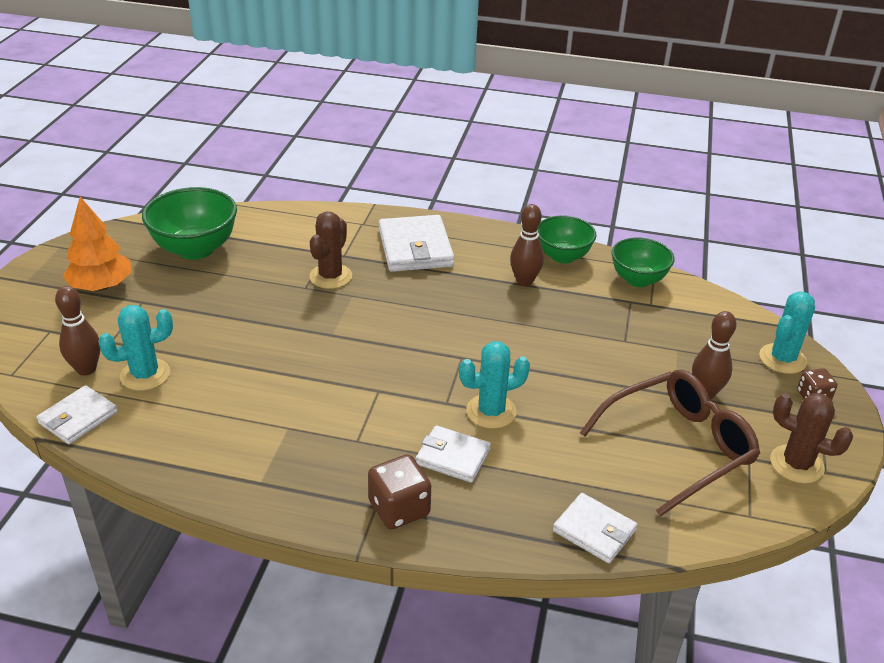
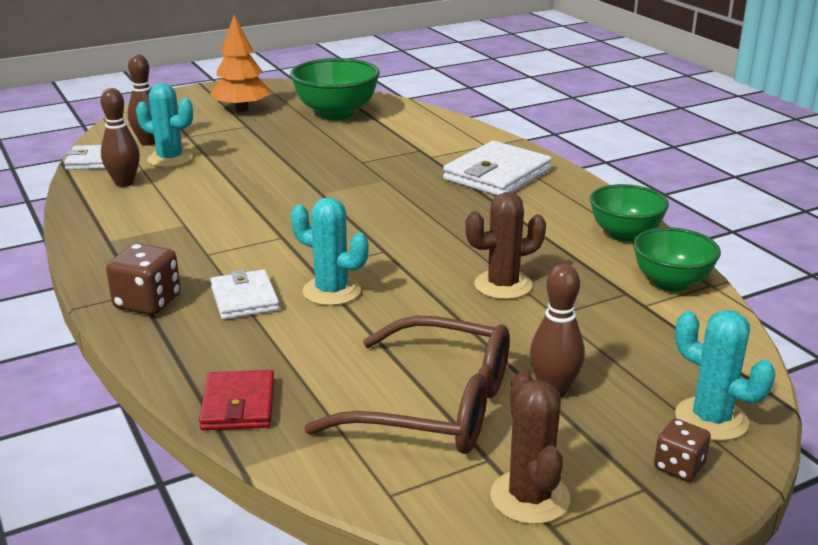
camera: 50 degrees right, 10 degrees down
brown cactus [309,212,352,289] -> brown cactus moved to [465,192,546,299]
brown bowling pin [510,204,544,286] -> brown bowling pin moved to [101,88,140,187]
white wallet [553,493,637,563] -> red wallet [199,370,275,430]
turquoise cactus [759,291,815,374] -> turquoise cactus turned 45 degrees clockwise [675,310,775,441]

